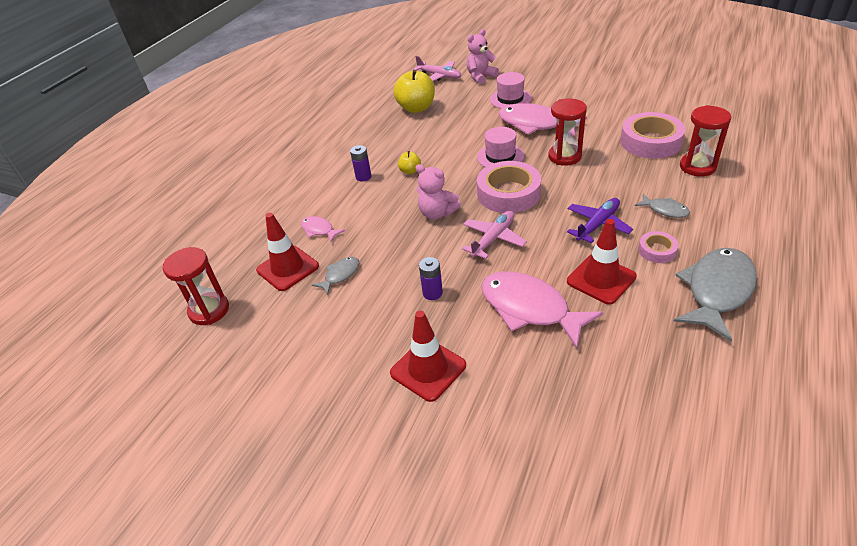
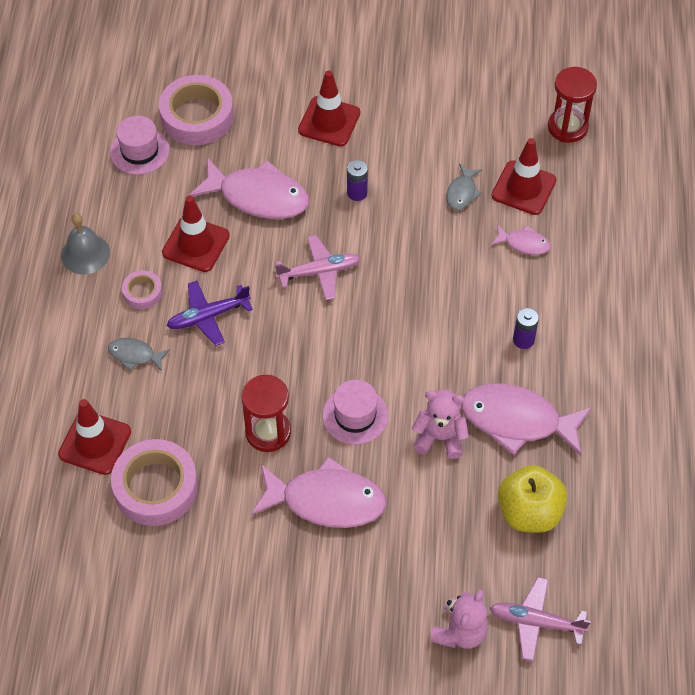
camera: 155 degrees right, 15 degrees up
yellow apple [398,151,421,174] -> none
pink teddy bear [416,164,461,220] -> pink teddy bear moved to [412,390,469,459]
pink plane [462,211,527,259] -> pink plane turned 120 degrees counterclockwise [275,235,361,300]
pink tape [477,161,541,213] -> pink tape moved to [159,75,234,145]
pink hat [490,72,531,109] -> pink hat moved to [110,116,170,175]
purple plane [567,198,633,243] -> purple plane turned 45 degrees clockwise [167,280,253,346]
grey fish [673,248,757,342] -> grey bell [61,213,110,274]
red hourglass [680,105,731,177] -> red traffic cone [58,399,131,475]
none -> pink fish [461,383,592,456]

